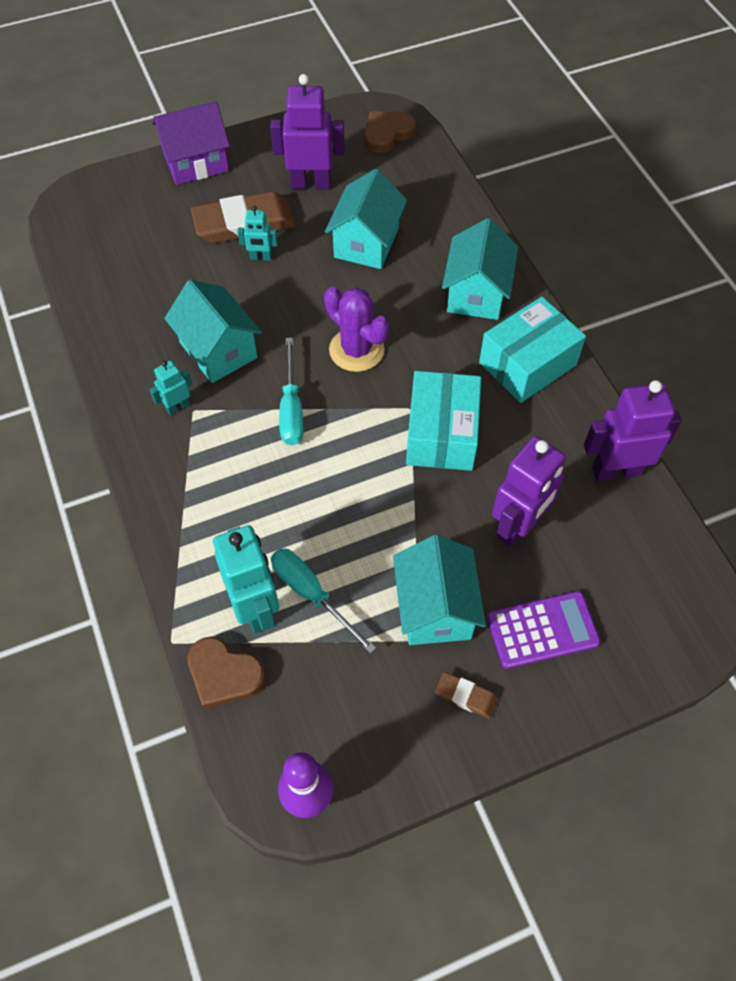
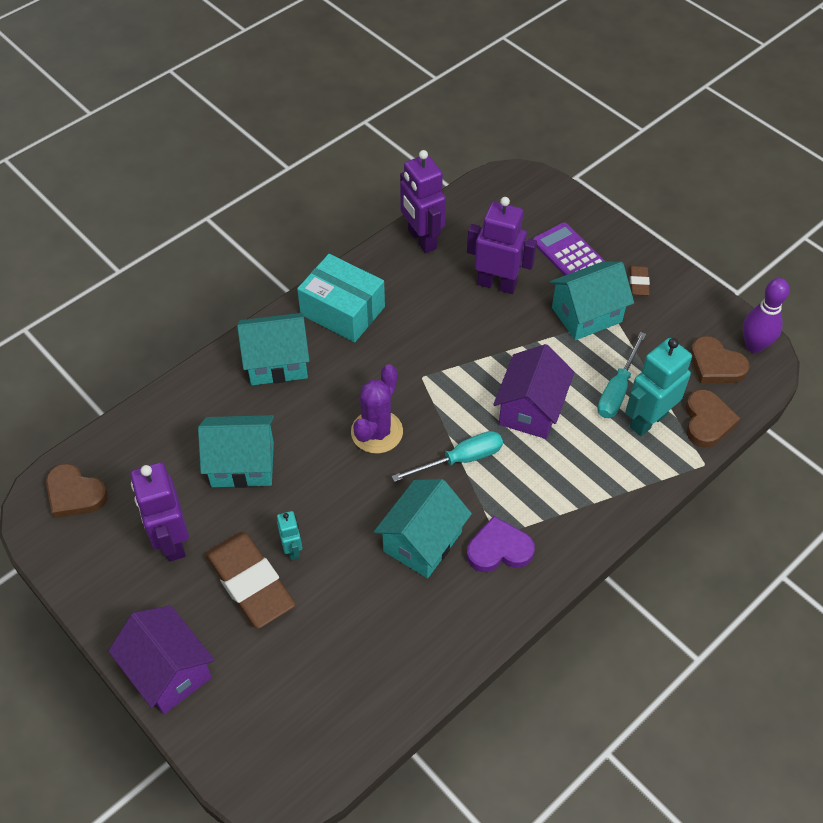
camera: 110 degrees left, 5 degrees down
turquoise robot [150,360,192,415] -> purple heart [467,516,535,572]
turquoise box [406,371,481,471] -> none
none -> purple house [493,344,574,439]
none -> brown heart [690,336,750,383]

